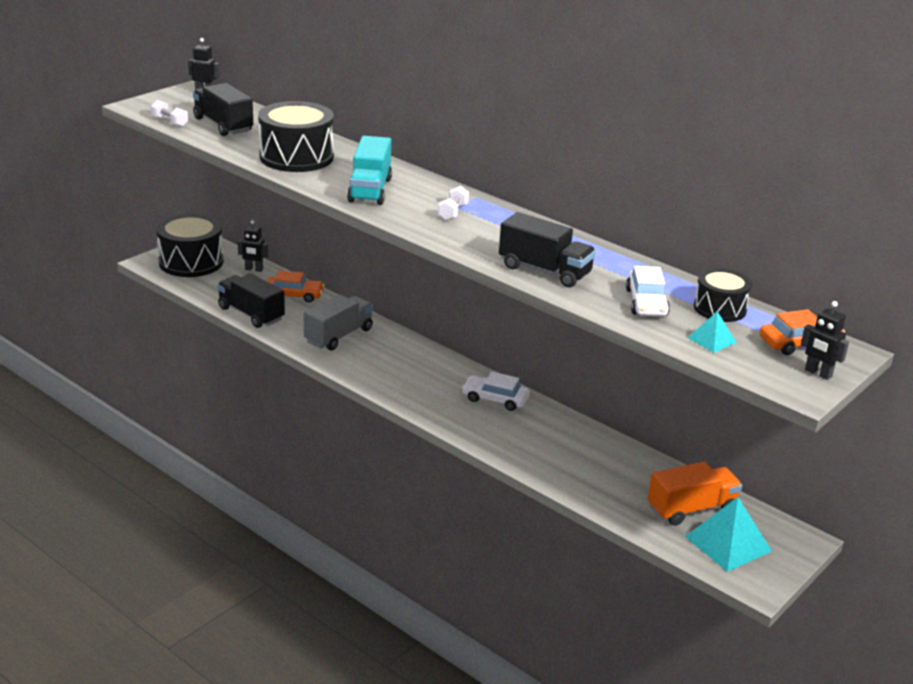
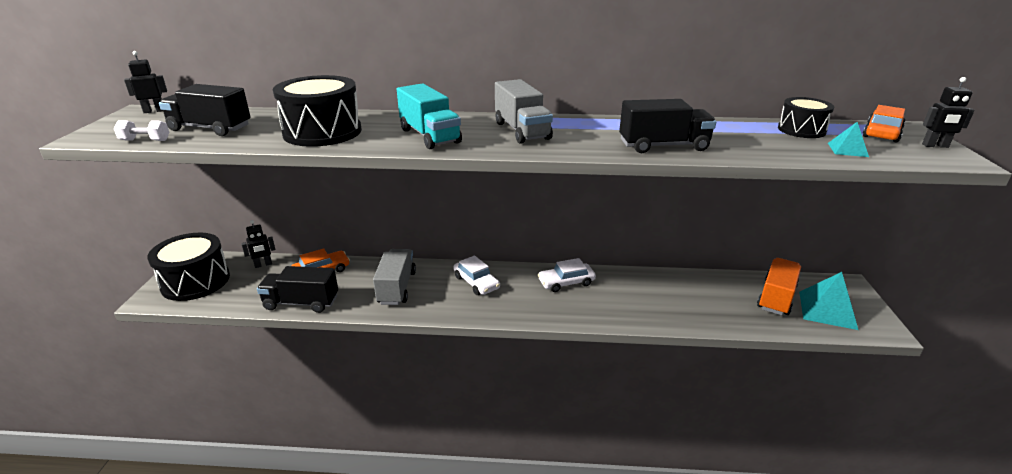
camera: 35 degrees left, 0 degrees up
white dumbbell [438,186,469,220] -> grey truck [495,79,553,144]
white car [626,266,670,316] -> white car moved to [454,255,500,295]

